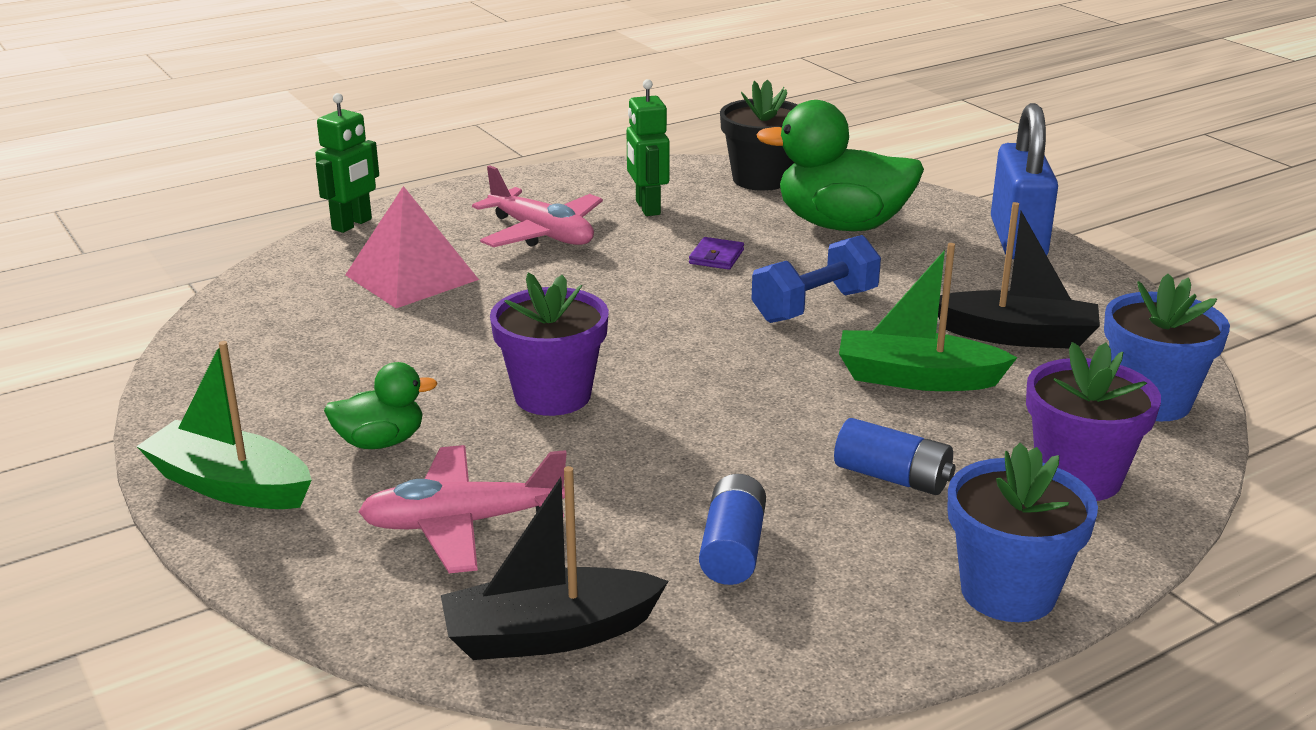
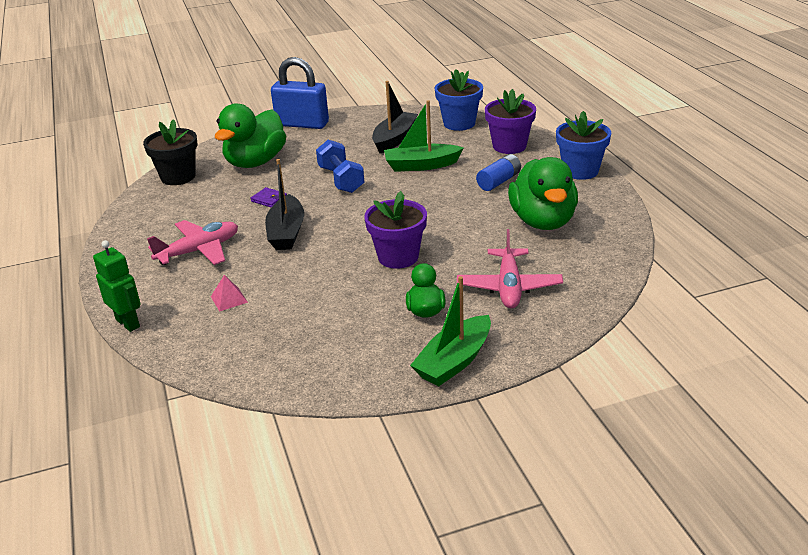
camera: 75 degrees left, 5 degrees up
pink pyramid [345,186,479,308] -> pink pyramid [211,275,248,311], size x0.47
black boat [441,466,668,660] -> black boat moved to [265,159,304,250]
green robot [627,79,670,216] -> none
blue battery [699,474,766,585] -> green duck [508,157,578,230]
green boat [839,243,1018,391] -> green boat turned 60 degrees clockwise [384,100,464,172]

